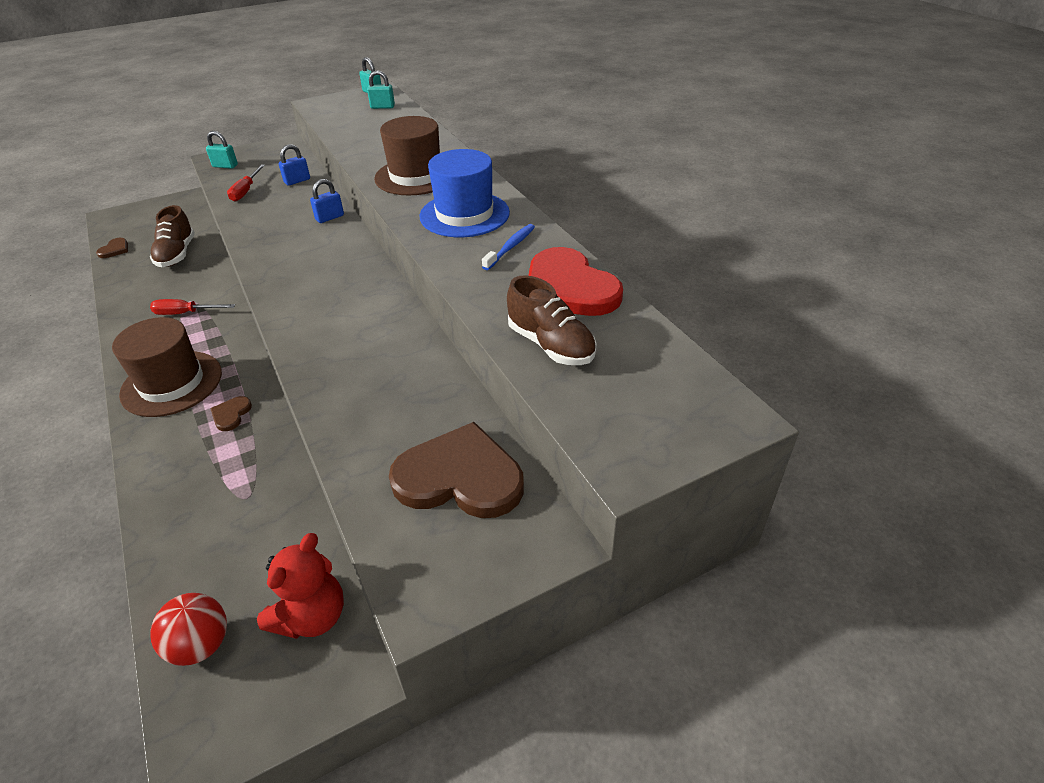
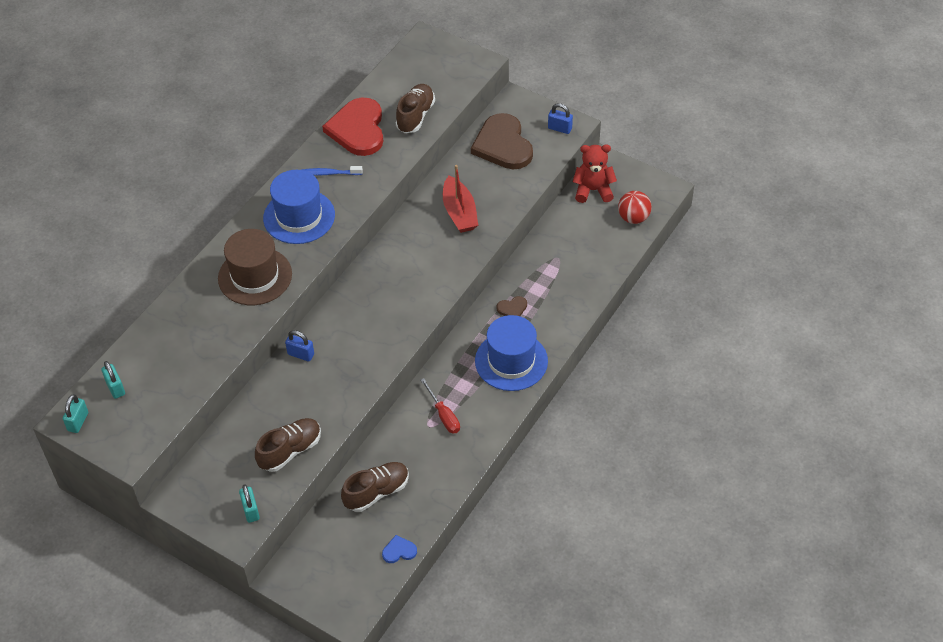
camera: 120 degrees left, 10 degrees up
brown heart [96,238,128,258] -> blue heart [382,535,417,563]
brown hat [112,317,222,417] -> blue hat [475,315,548,391]
red screwdriver [227,165,265,202] -> brown shoe [255,418,321,472]
blue padlock [279,144,310,186] -> blue padlock moved to [548,103,573,134]
red heart [528,247,623,316] -> red heart turned 150 degrees clockwise [322,97,383,156]
none -> red boat [443,165,478,233]

